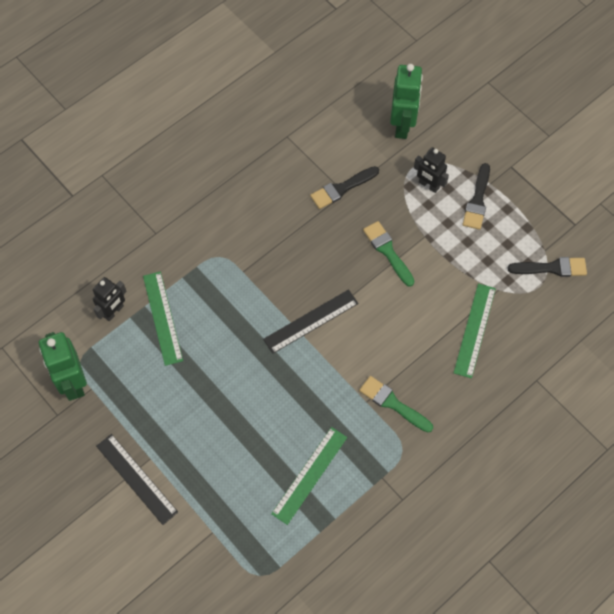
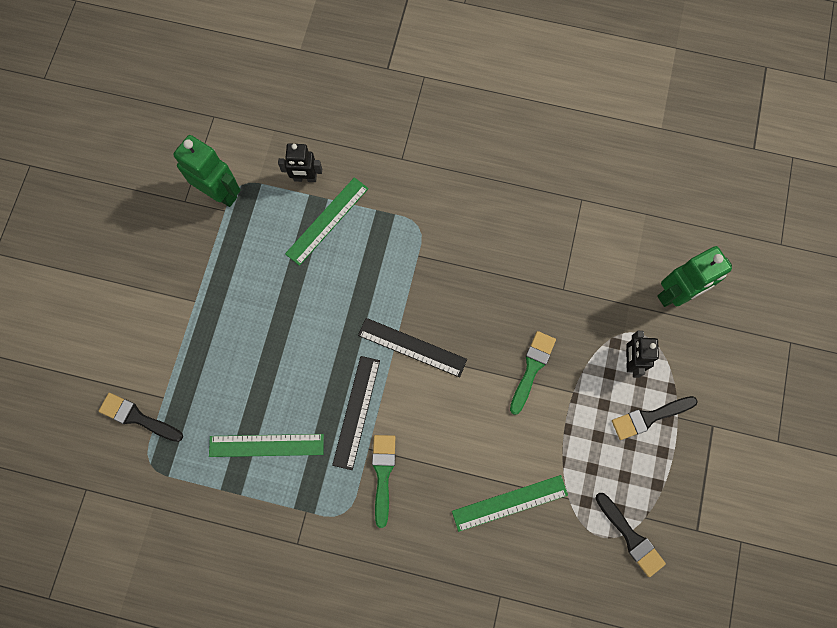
camera: 55 degrees right, 10 degrees up
green robot [39,332,87,401] -> green robot turned 90 degrees clockwise [173,135,241,207]
black ruler [96,434,178,525] -> black ruler moved to [332,356,380,470]
black brush [310,166,379,209] -> black brush moved to [99,393,183,442]

